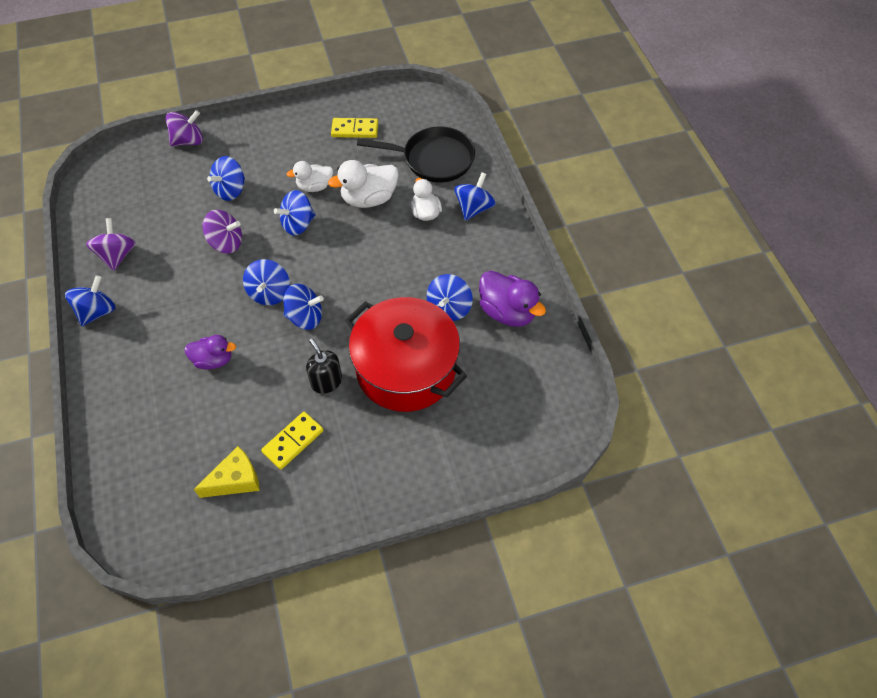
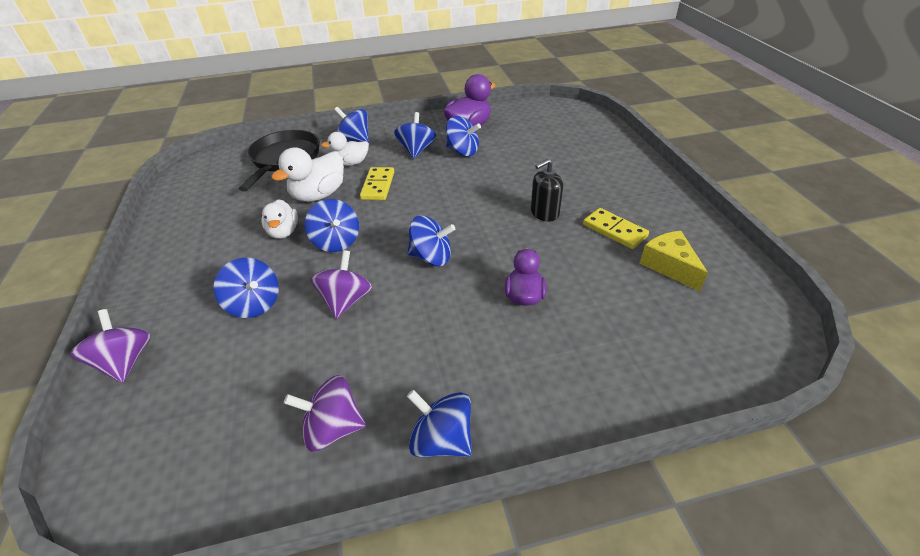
camera: 85 degrees left, 15 degrees down
blue spinning top [283,284,324,330] -> blue spinning top moved to [394,112,436,159]
white duck [328,160,399,208] -> white duck turned 60 degrees clockwise [271,147,344,202]
yellow domino [331,118,378,138] -> yellow domino moved to [360,167,394,200]
red pot [345,297,467,412] -> none

